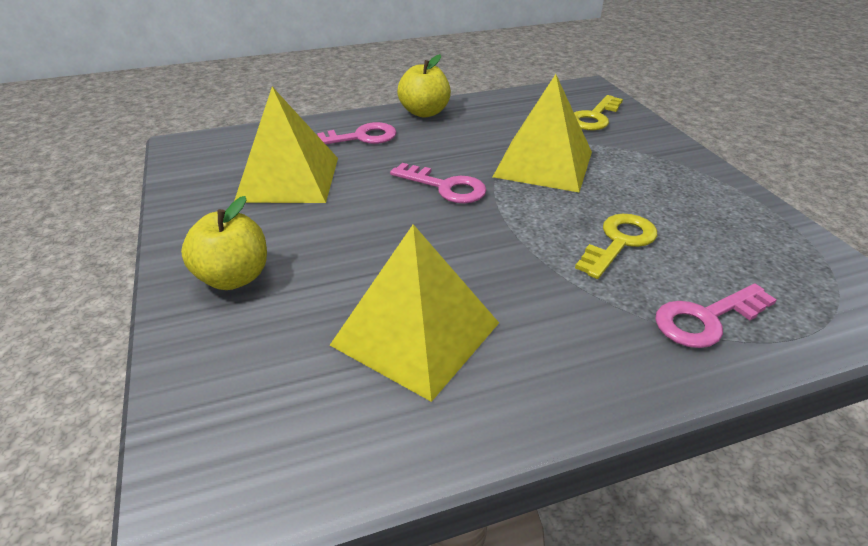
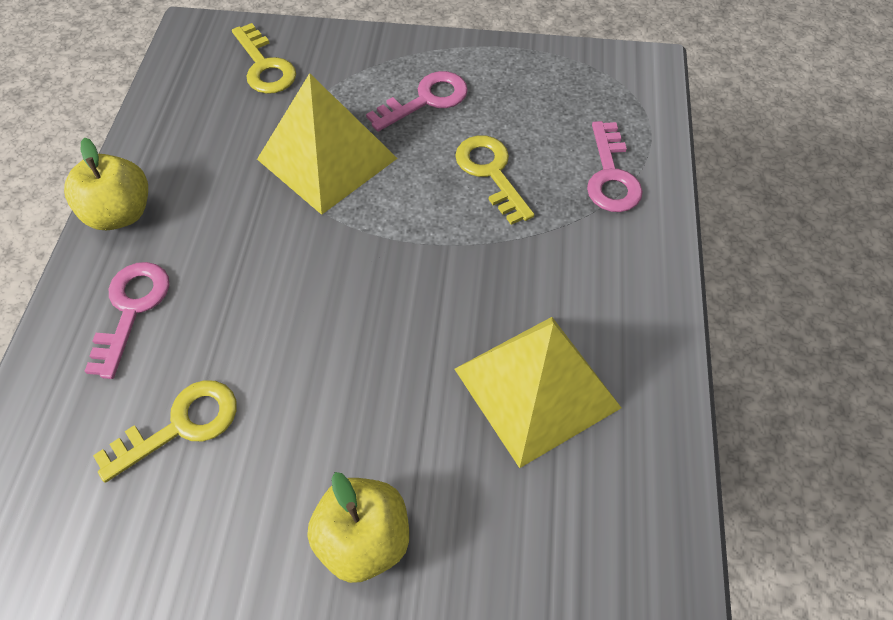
camera: 65 degrees left, 20 degrees up
yellow pyramid [234,87,338,203] -> yellow key [93,380,237,483]
pink key [390,163,486,204] -> pink key moved to [366,71,468,132]

